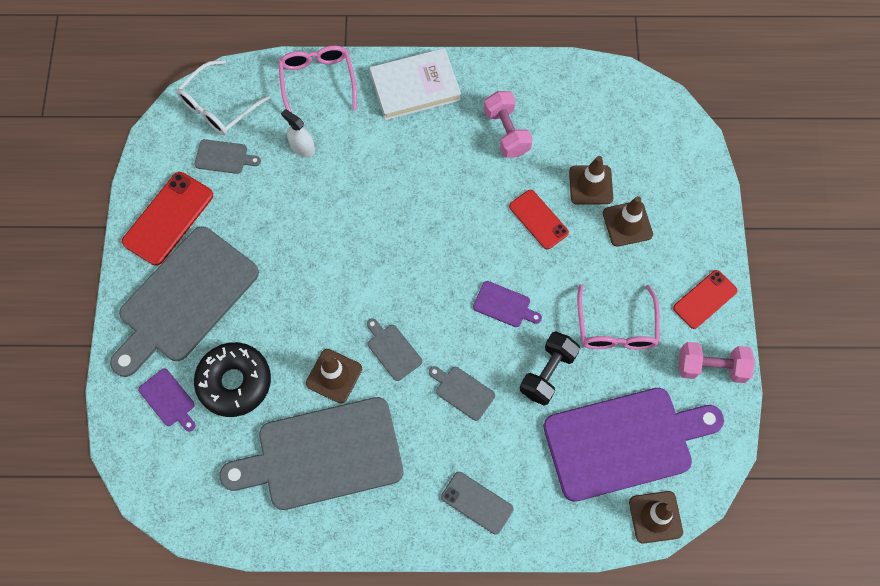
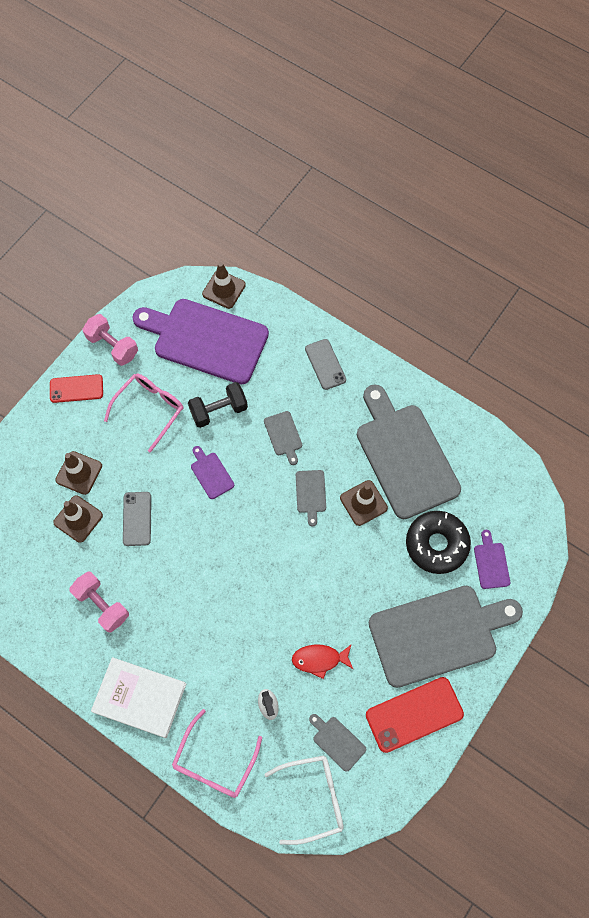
camera: 145 degrees left, 0 degrees up
grey cutting board [219,397,403,510] -> grey cutting board turned 135 degrees counterclockwise [357,384,461,519]
pink dumbbell [484,91,533,158] -> pink dumbbell turned 60 degrees counterclockwise [69,572,129,632]
red phone [509,190,569,249] -> grey phone [123,492,151,546]
none -> red fish [292,644,353,679]

